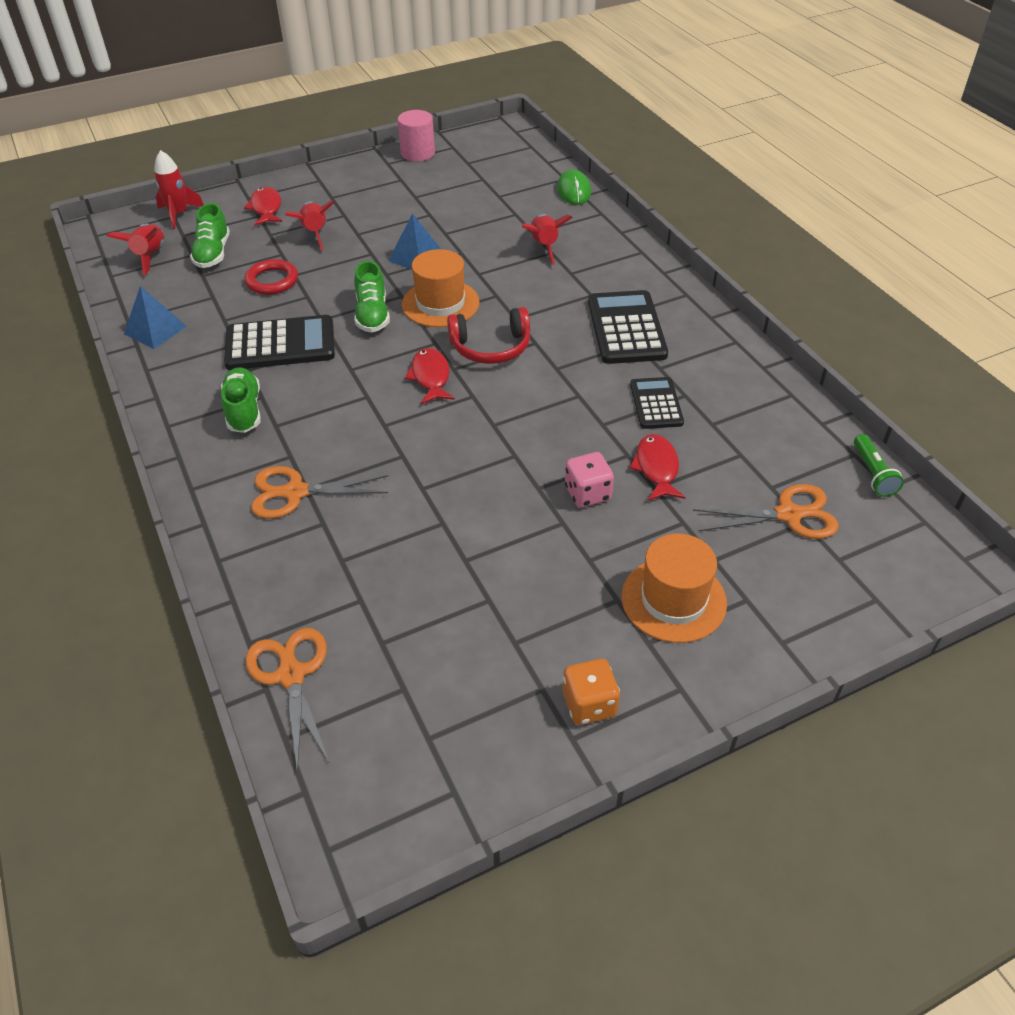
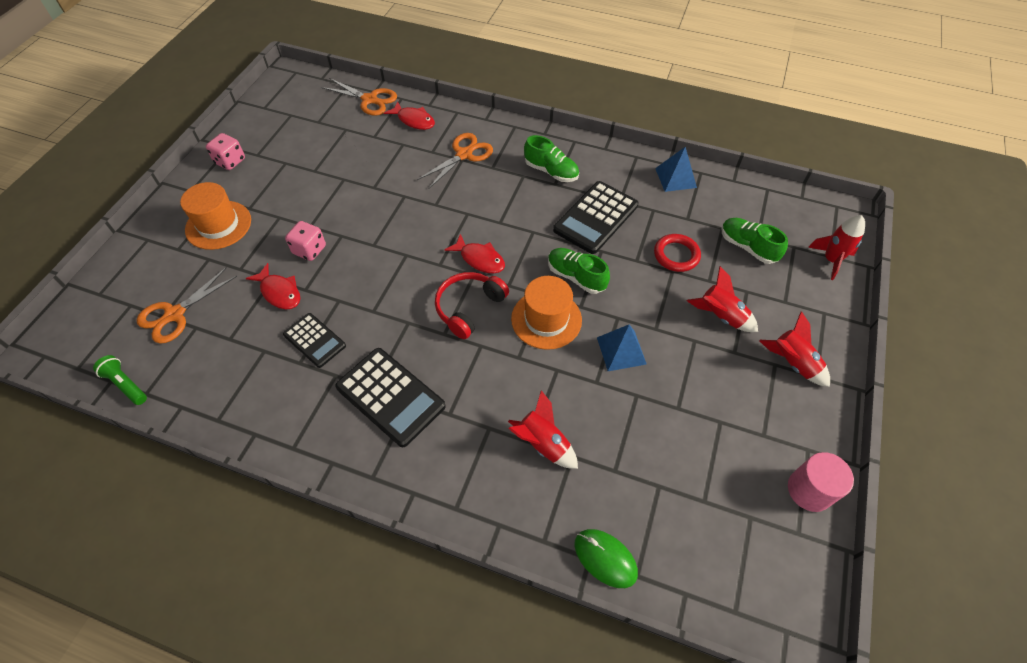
camera: 135 degrees right, 10 degrees up
red rocket [107,223,164,275] -> red rocket moved to [759,312,830,387]
red fish [244,187,282,225] -> red fish moved to [384,101,435,130]
orange dice [563,659,620,725] -> pink dice [206,133,245,170]

